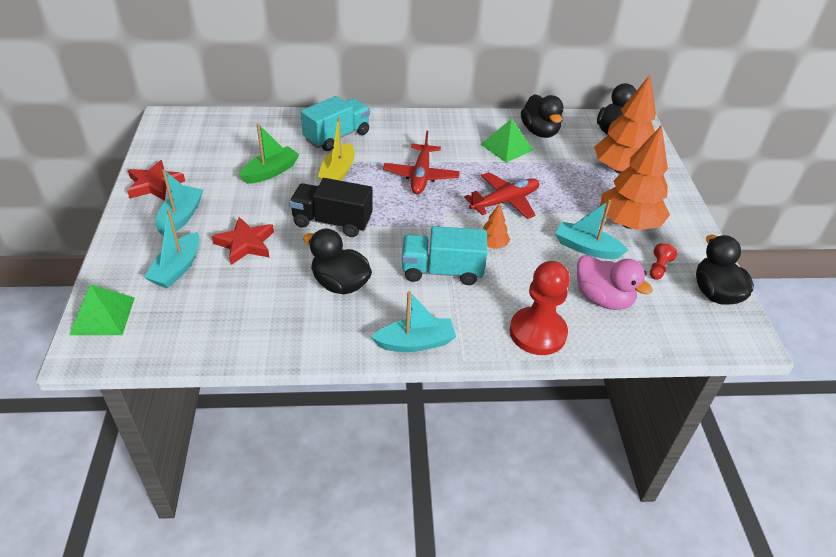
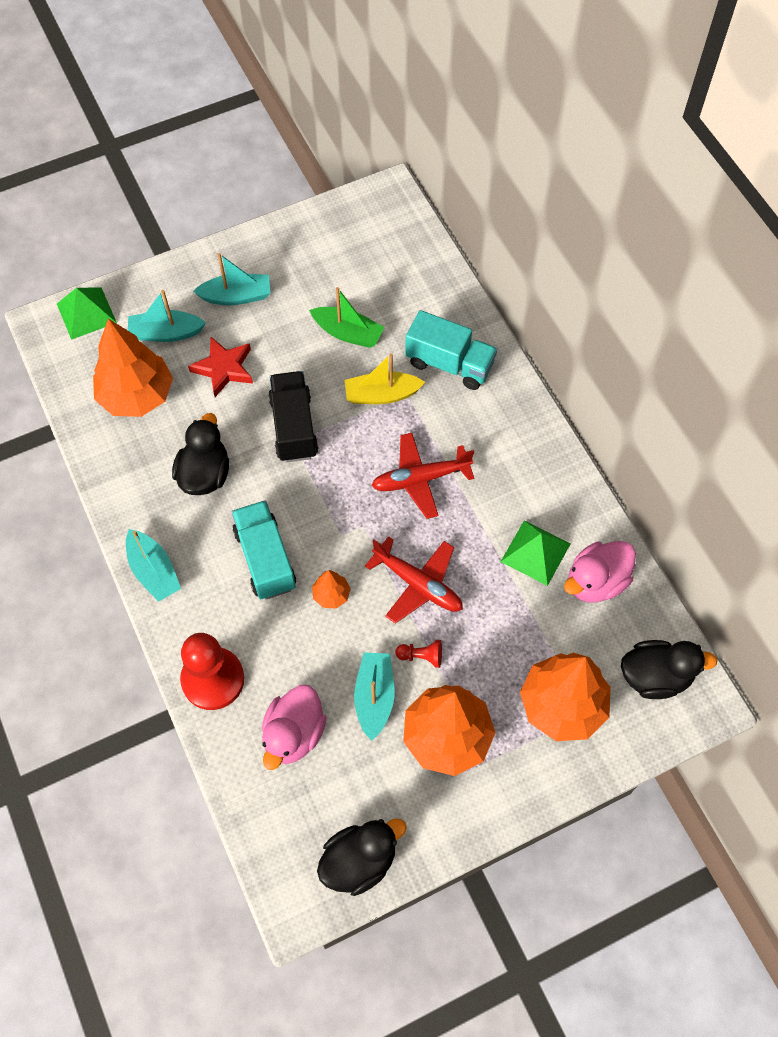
camera: 70 degrees right, 20 degrees up
red star [127,160,185,201] -> none
black duck [521,94,563,138] -> pink duck [564,541,636,603]
red pawn [650,243,677,280] -> red pawn moved to [396,640,442,668]
none -> orange tree [93,319,173,417]

